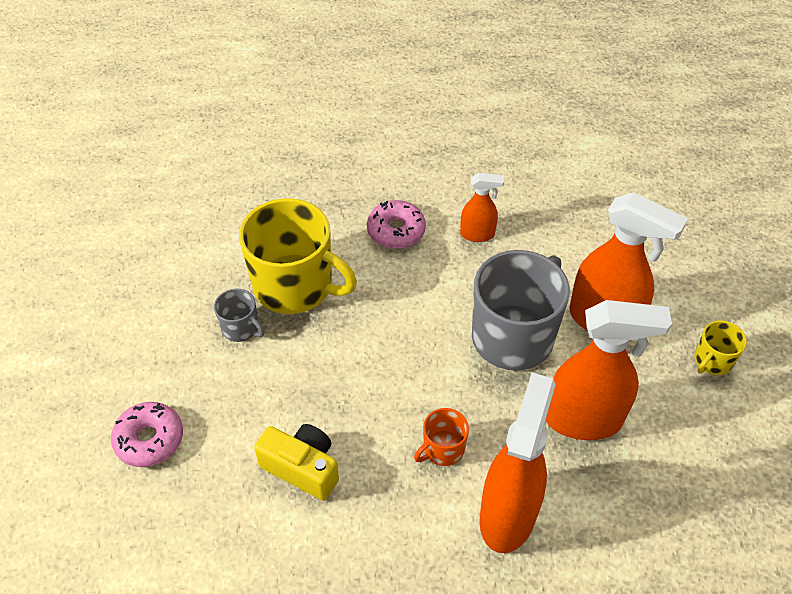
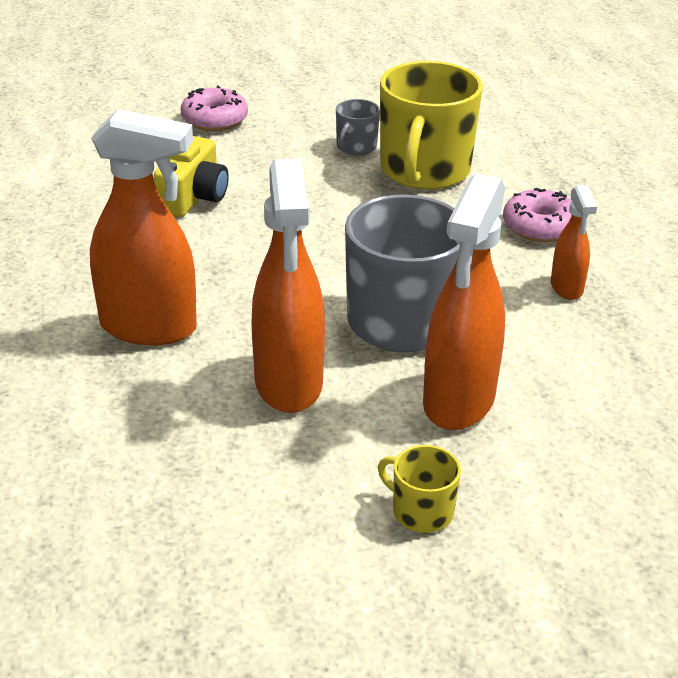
camera: 80 degrees right, 15 degrees down
orange mug [414,408,469,466] -> none

